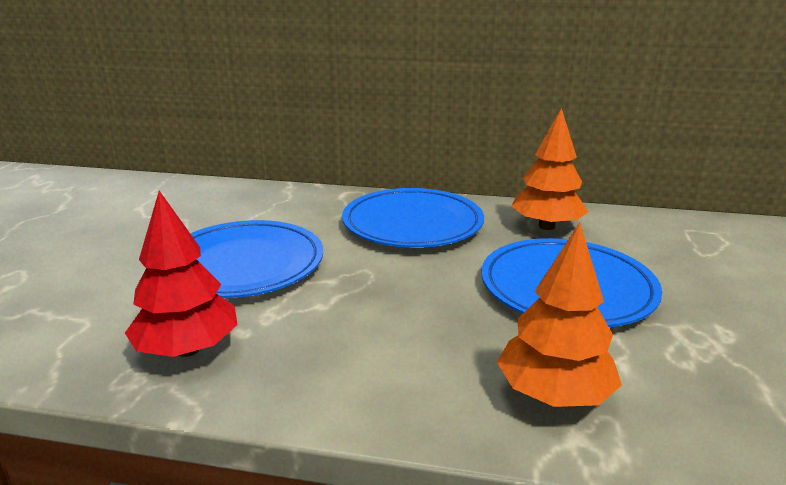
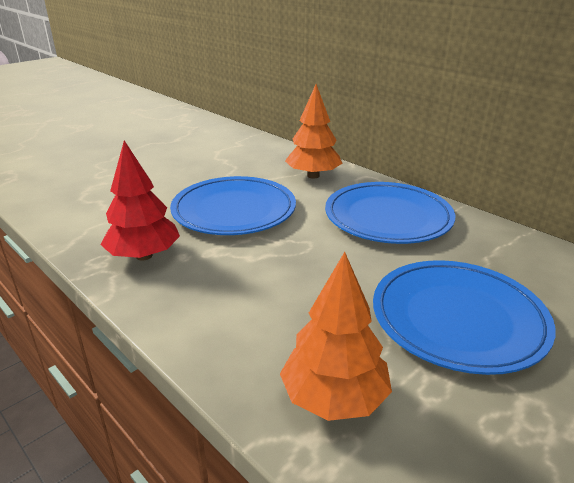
camera: 35 degrees right, 5 degrees up
orange tree [511,108,589,230] -> orange tree moved to [285,84,342,179]

